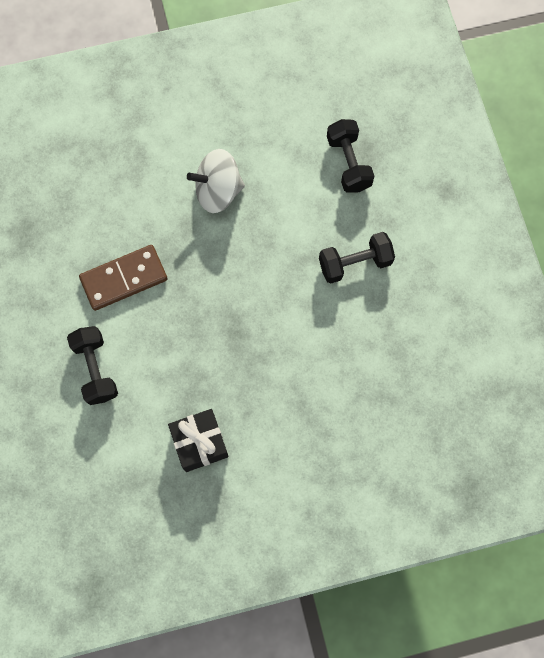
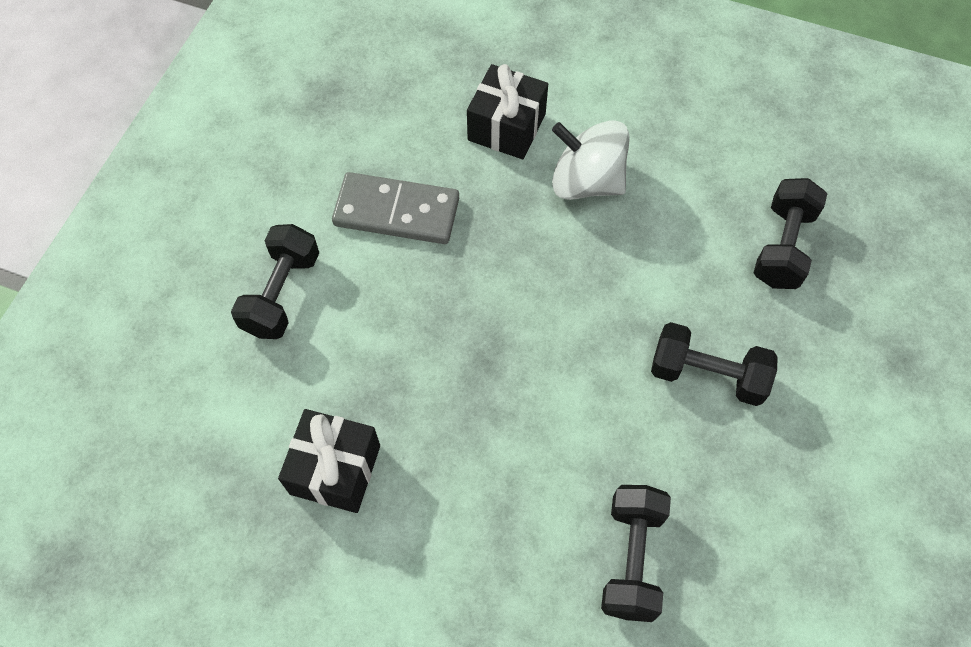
camera: 35 degrees right, 10 degrees down
brown domino [79,245,167,311] -> grey domino [332,172,459,244]
none -> black gift [467,64,548,159]
none -> black dumbbell [601,485,671,622]

